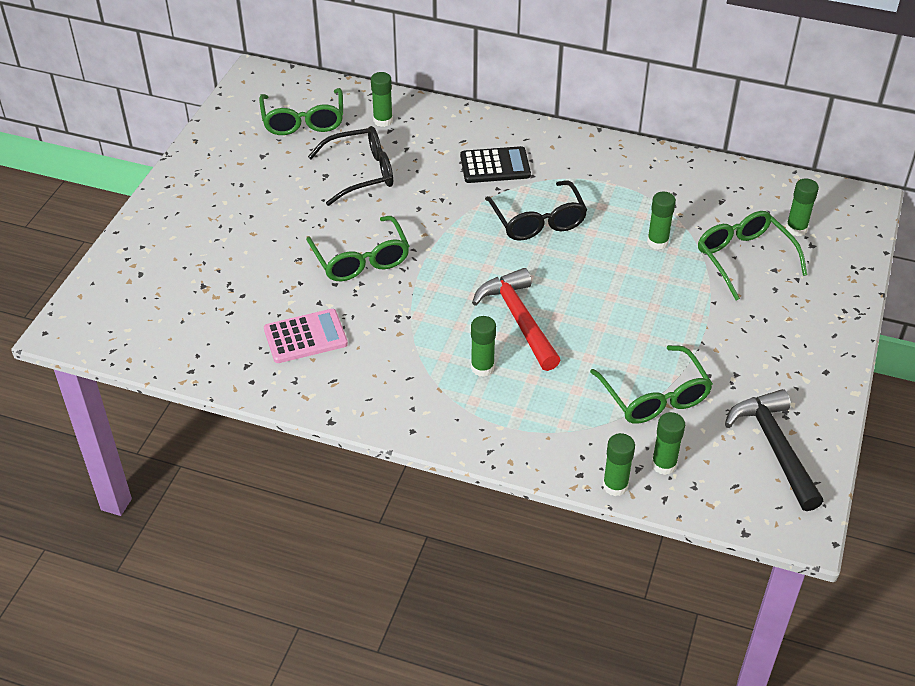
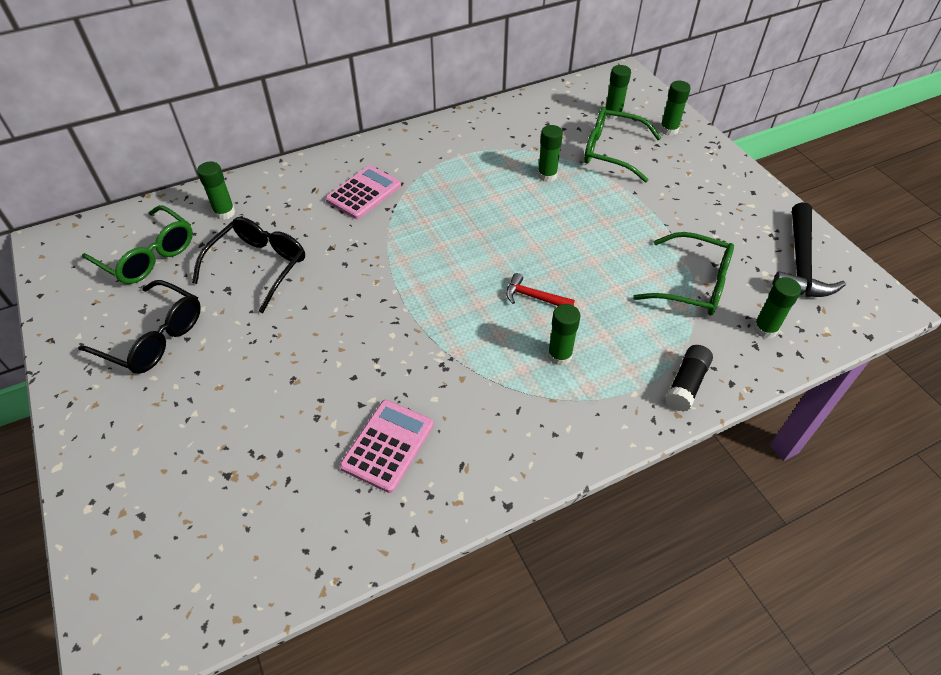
camera: 45 degrees left, 5 degrees up
green glasses [306,216,409,281] -> none
black calculator [460,146,531,183] -> pink calculator [325,165,401,219]
red hammer [472,268,561,371] -> red hammer [506,273,575,306], size x0.53
black glasses [485,180,587,241] -> black glasses moved to [78,280,201,374]
green glue stick [603,433,635,496] -> green glue stick moved to [660,81,691,136]
black hammer [725,389,823,511] -> black hammer turned 105 degrees counterclockwise [772,202,846,297]
none -> black glue stick [665,345,713,412]

